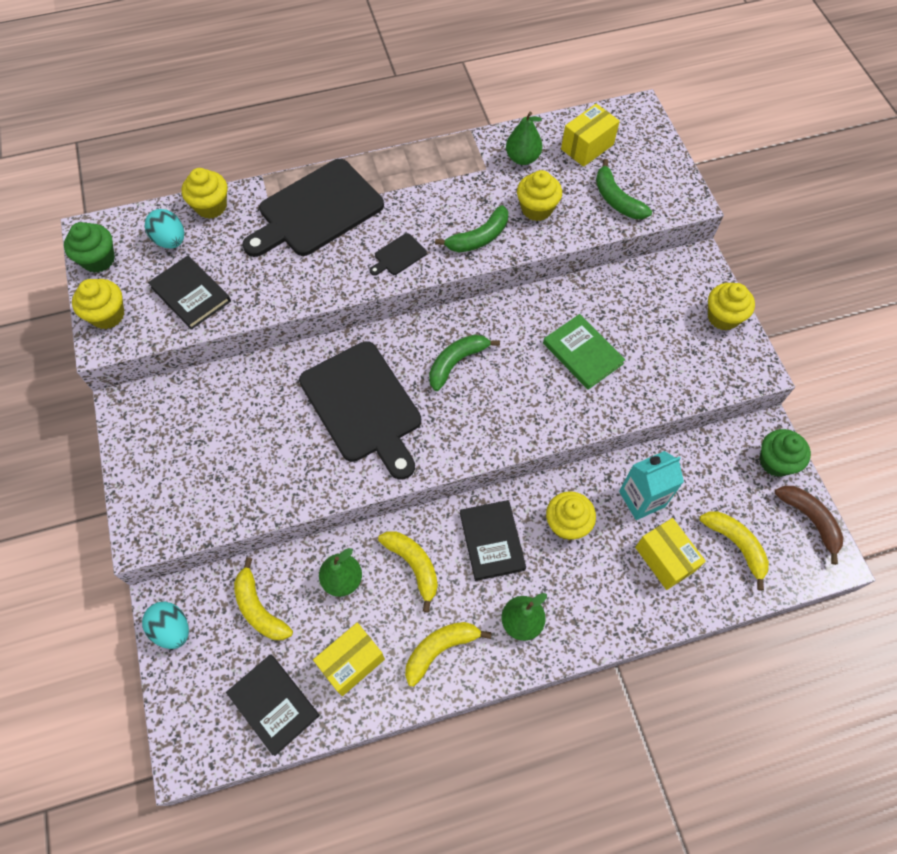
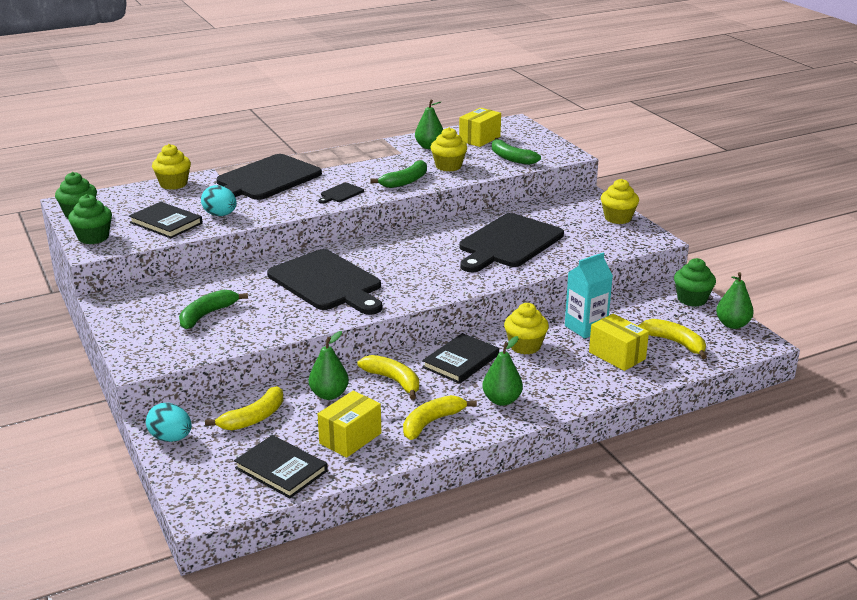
camera: 10 degrees left, 35 degrees down
yellow cupcake [72,279,125,329] -> green cupcake [68,194,112,244]
turquoise egg [145,209,184,249] -> turquoise egg moved to [201,185,237,216]
yellow banana [234,557,293,640] -> yellow banana turned 90 degrees counterclockwise [205,386,283,430]
green banana [429,335,500,391] -> green banana moved to [179,290,248,329]
black book [460,500,526,581] -> black book turned 60 degrees clockwise [422,333,499,384]
green book [543,314,625,390] -> black cutting board [459,213,564,272]
brown banana [775,486,844,565] -> green pear [716,272,754,329]

